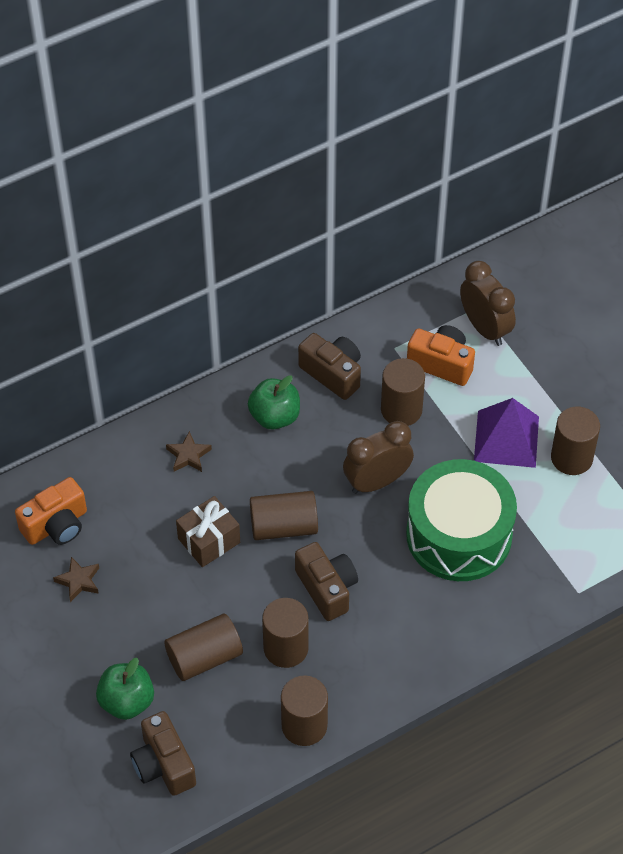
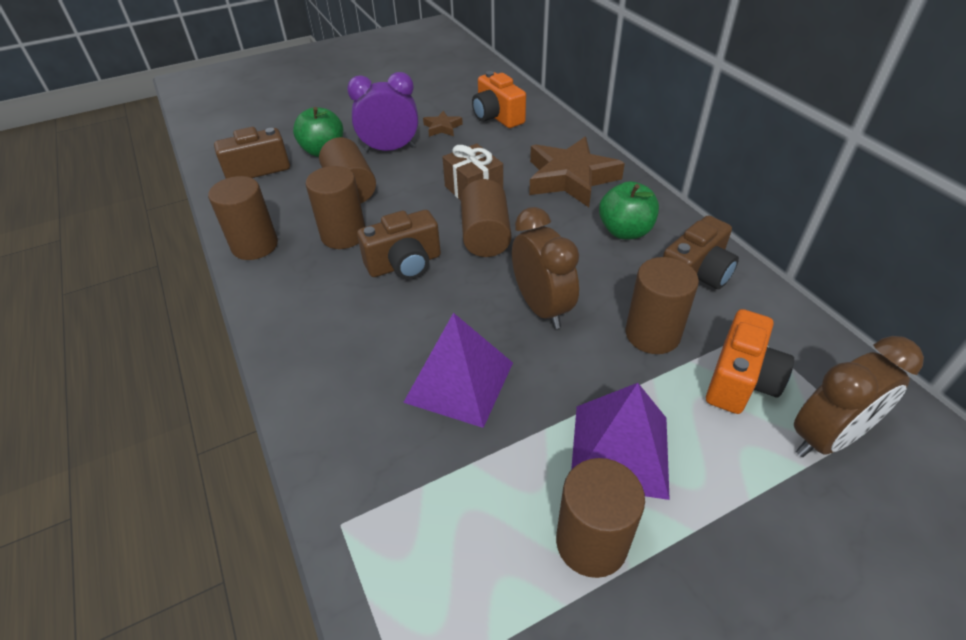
camera: 95 degrees right, 10 degrees down
brown star [166,431,212,472] -> brown star [529,137,625,207], size x2.18
green drum [406,459,517,581] -> purple pyramid [403,313,513,428]
none -> purple clock [347,72,418,152]

